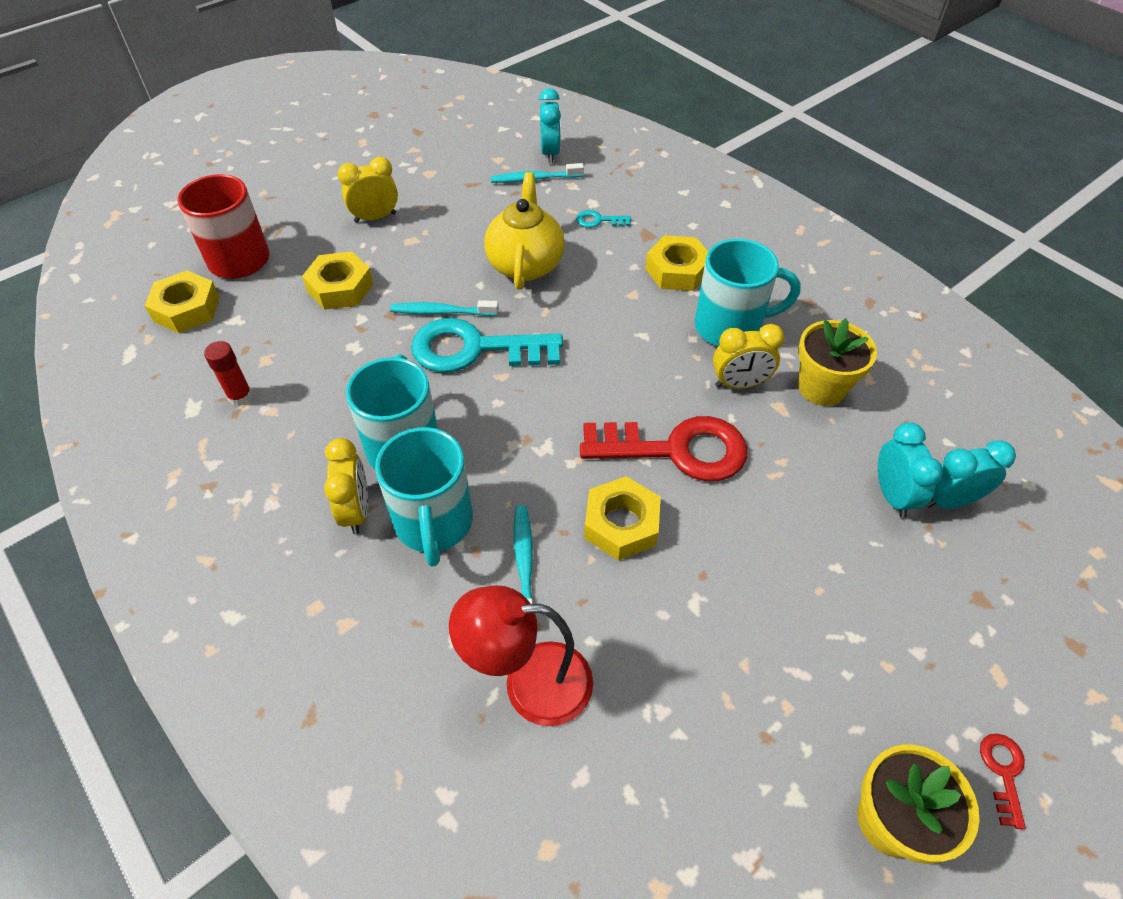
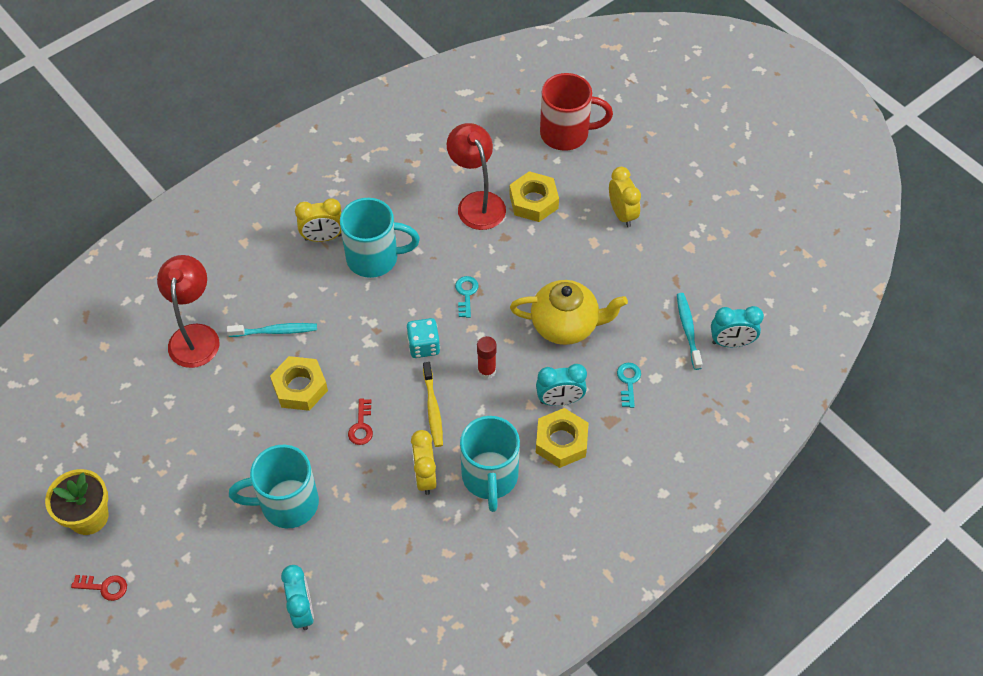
camera: 90 degrees right, 5 degrees up
yellow nut [145,271,220,333] -> none
red glue stick [204,341,253,406] -> red glue stick moved to [477,336,497,379]
turquoise mug [375,427,473,567] -> turquoise mug moved to [229,445,319,528]
turquoise toothbrush [390,300,499,316] -> none
turquoise key [411,318,563,373] -> turquoise key [455,276,478,318], size x0.42
red key [580,416,747,481] -> red key [348,398,373,445], size x0.42
yellow flower pot [798,319,877,406] -> none
turquoise clock [878,422,943,518] -> turquoise clock moved to [536,364,587,406]
none -> turquoise dice [406,318,440,358]
none -> yellow toothbrush [423,362,443,447]
none -> red lamp [447,123,506,230]

